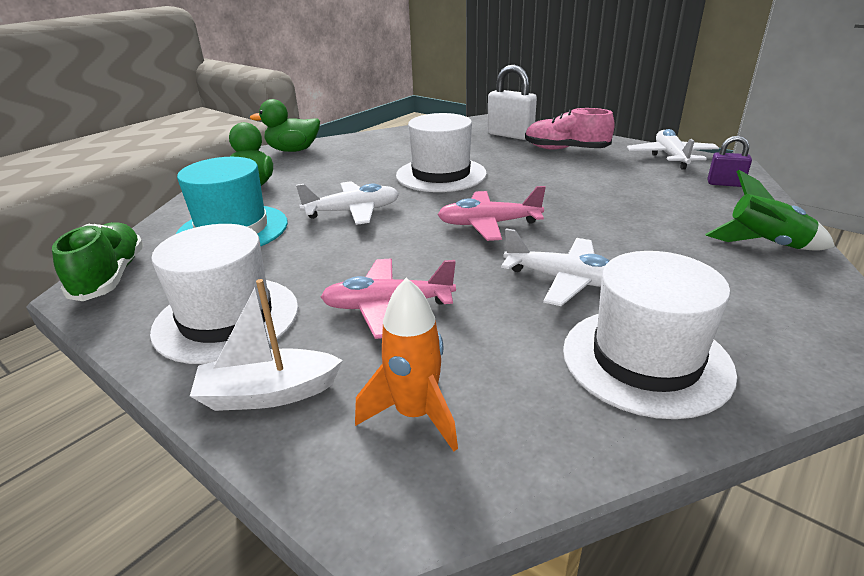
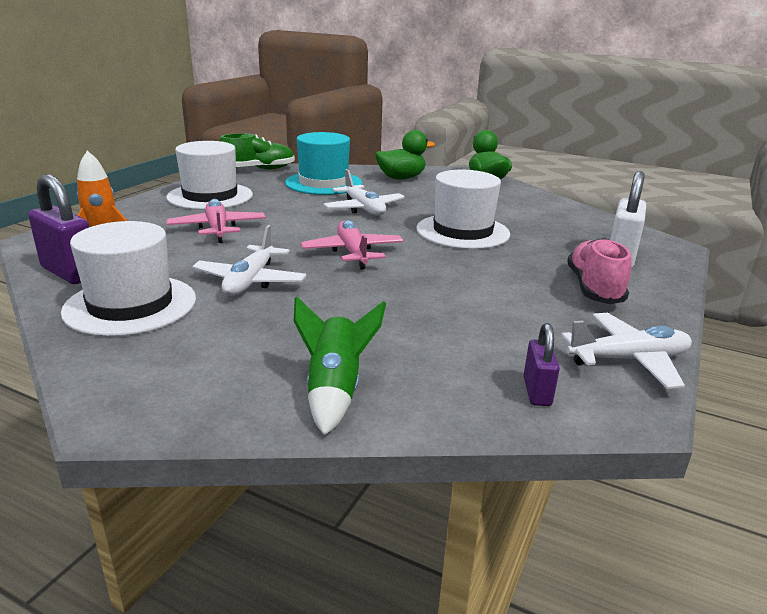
camera: 75 degrees right, 5 degrees down
white boat [190,279,343,411] -> none
none -> purple padlock [28,174,89,284]

